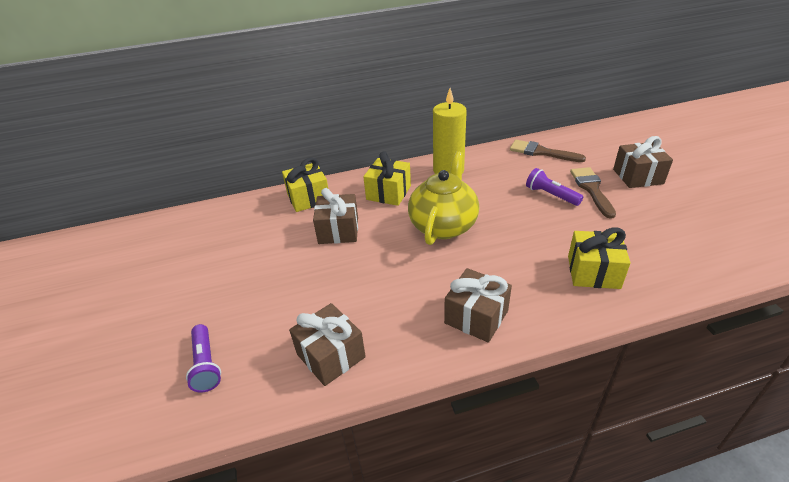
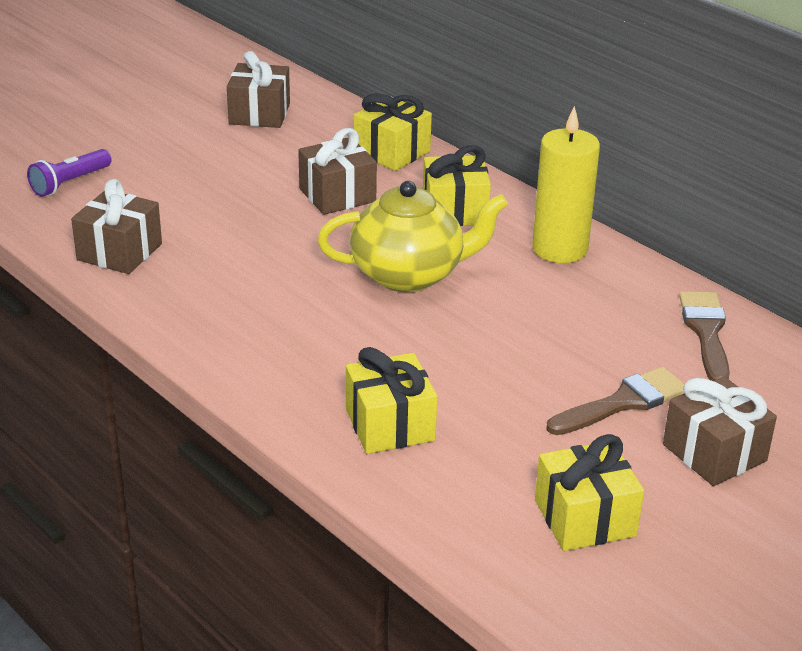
camera: 60 degrees right, 5 degrees down
brown gift [444,268,512,343] -> brown gift moved to [227,51,290,128]
purple flashlight [526,168,584,206] -> none
none -> yellow gift [535,434,644,551]

